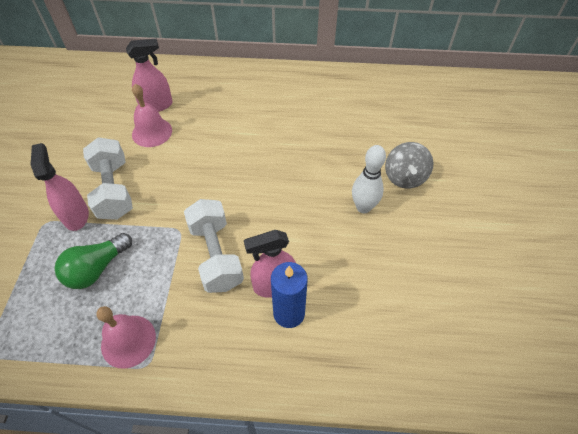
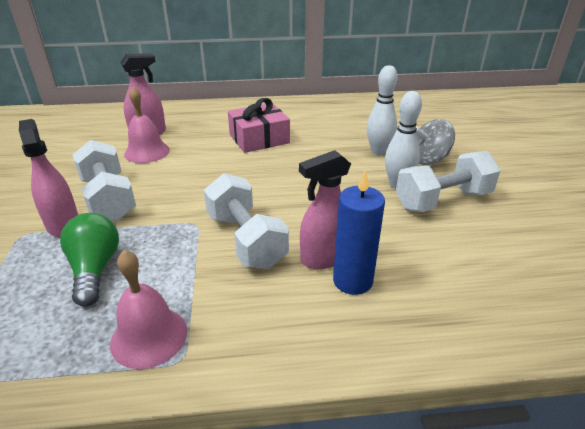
camera: 10 degrees left, 20 degrees down
green light bulb [55,233,132,289] -> green light bulb turned 135 degrees clockwise [60,213,119,307]
grey spinning top [385,142,433,189] -> grey spinning top turned 75 degrees clockwise [416,119,455,165]
none -> pink gift [228,98,290,153]
none -> white bowling pin [366,65,398,155]
none -> white dumbbell [396,151,501,212]

